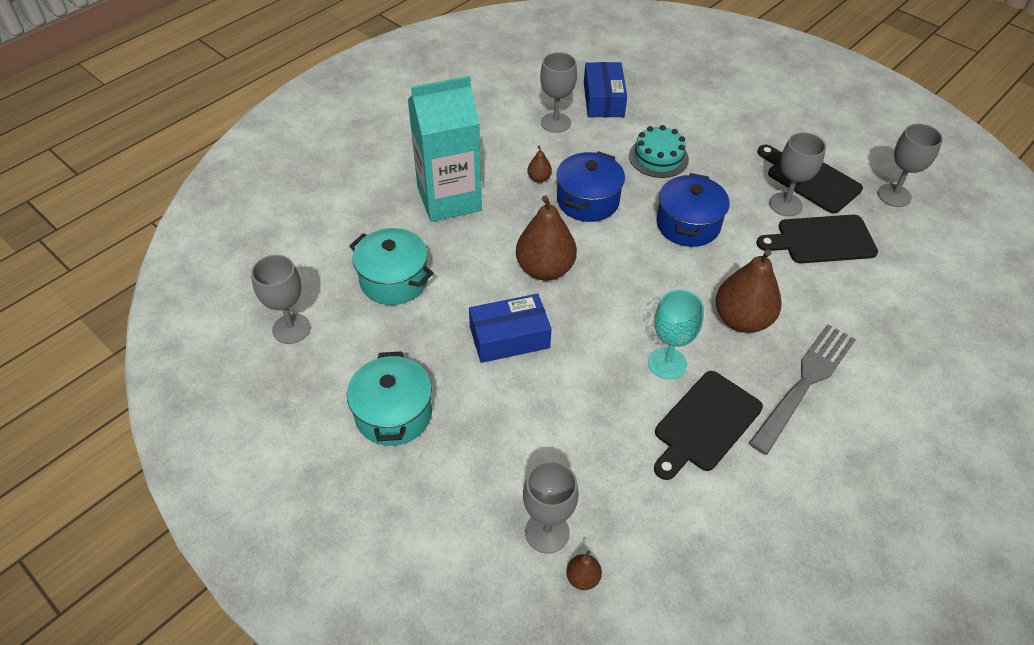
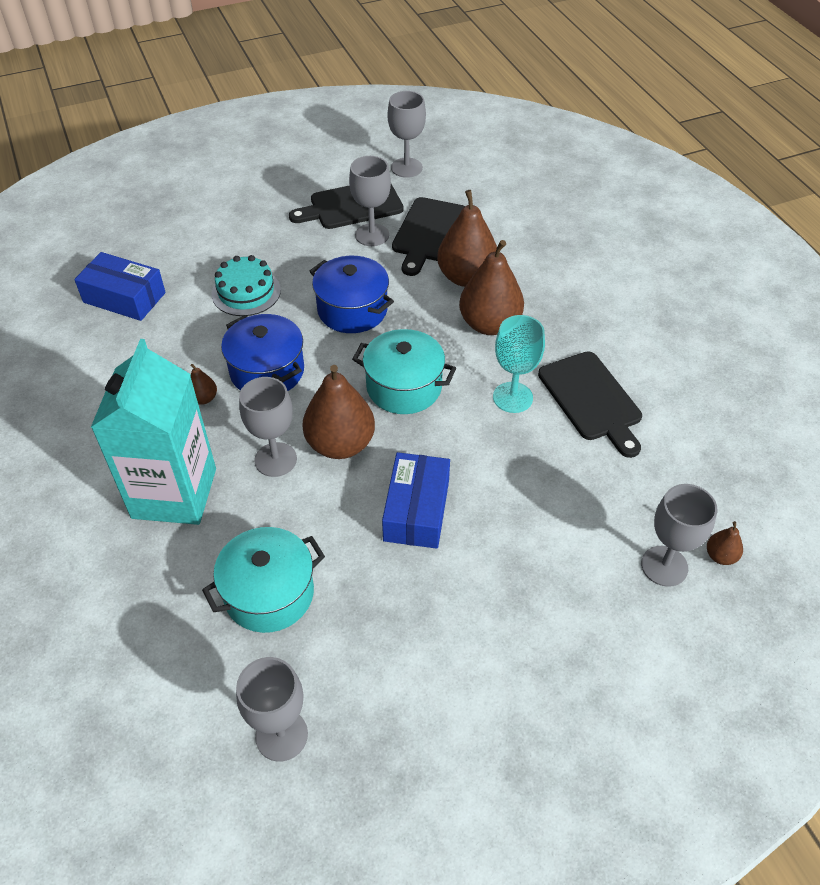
camera: 65 degrees left, 0 degrees up
turquoise pot [347,351,432,446] -> turquoise pot moved to [352,329,456,414]
grey goblet [540,52,577,133] -> grey goblet moved to [239,377,297,477]
grey fork [749,324,856,455] -> none
none -> brown pear [437,190,497,287]

